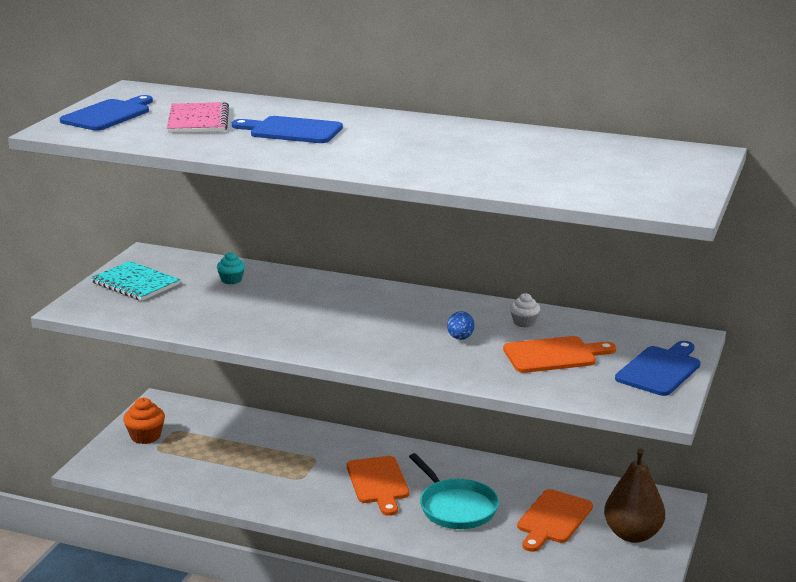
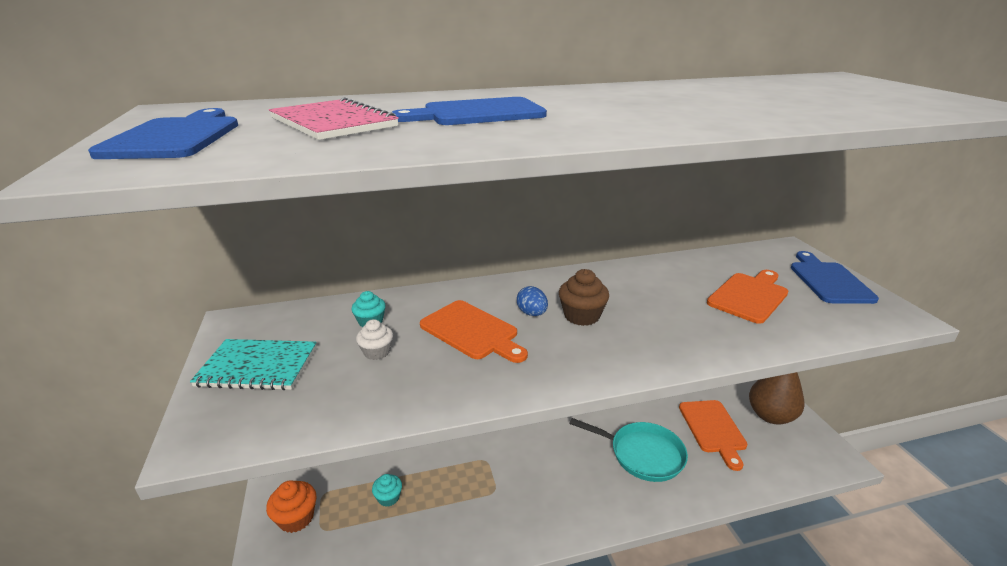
camera: 35 degrees left, 5 degrees up
orange cutting board [347,456,409,516] -> orange cutting board moved to [420,300,528,363]
blue egg [447,311,475,340] -> blue egg moved to [517,286,548,316]
white cupcake [510,293,540,327] -> white cupcake moved to [356,319,393,360]
none -> turquoise cupcake [372,474,402,507]
none -> brown cupcake [559,269,609,326]

